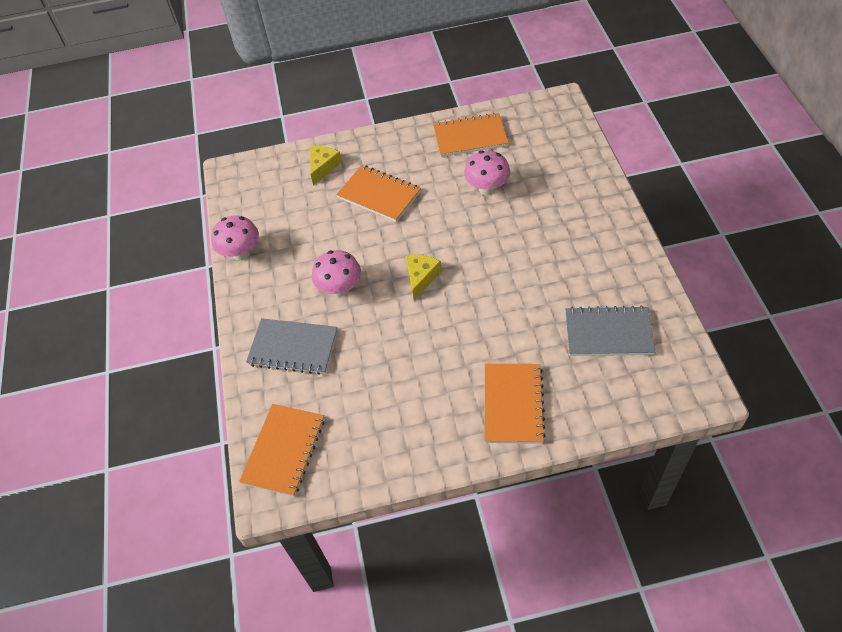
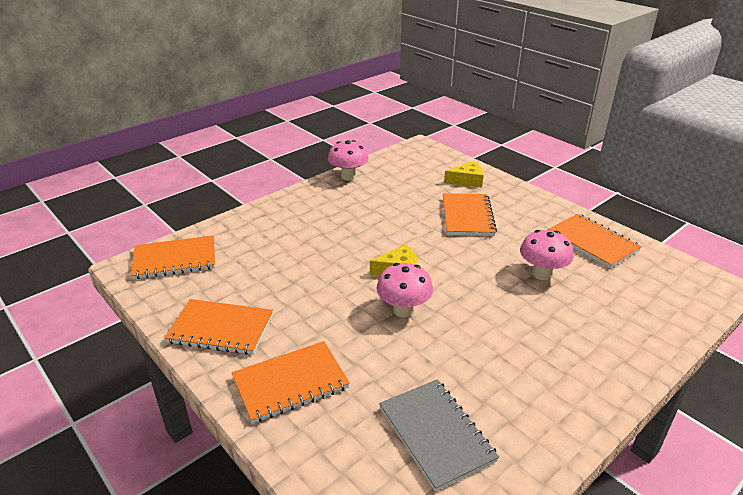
camera: 55 degrees right, 20 degrees down
grey notebook [246,318,338,375] -> none
pink mushroom [312,250,361,297] -> pink mushroom moved to [376,263,433,318]
none -> orange notebook [164,299,273,355]

